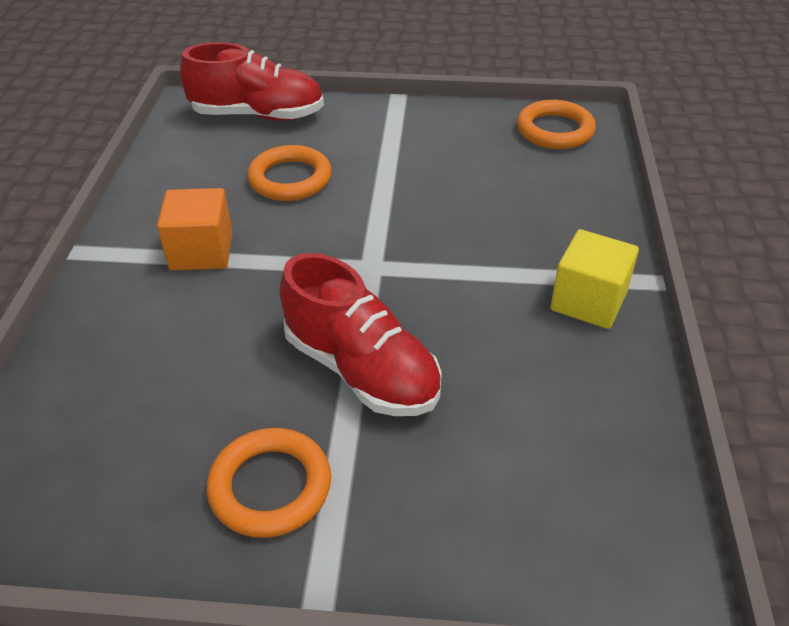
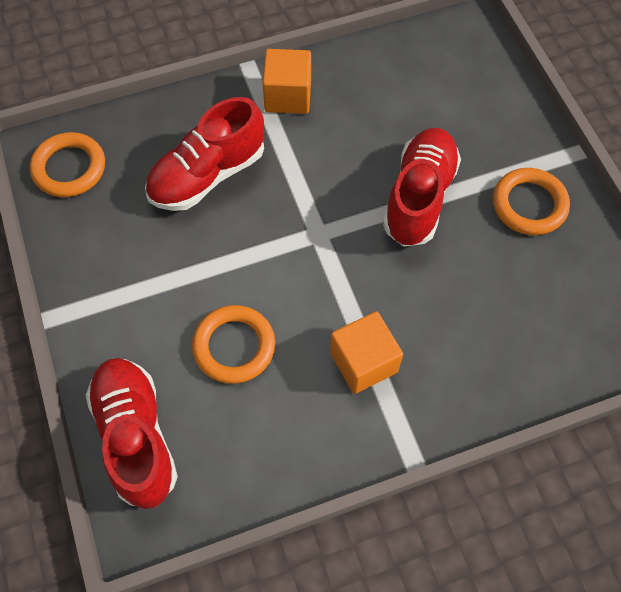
camera: 115 degrees left, 20 degrees up
yellow cube [551,229,639,329] -> orange cube [263,49,311,114]
none -> red shoe [145,97,264,211]

